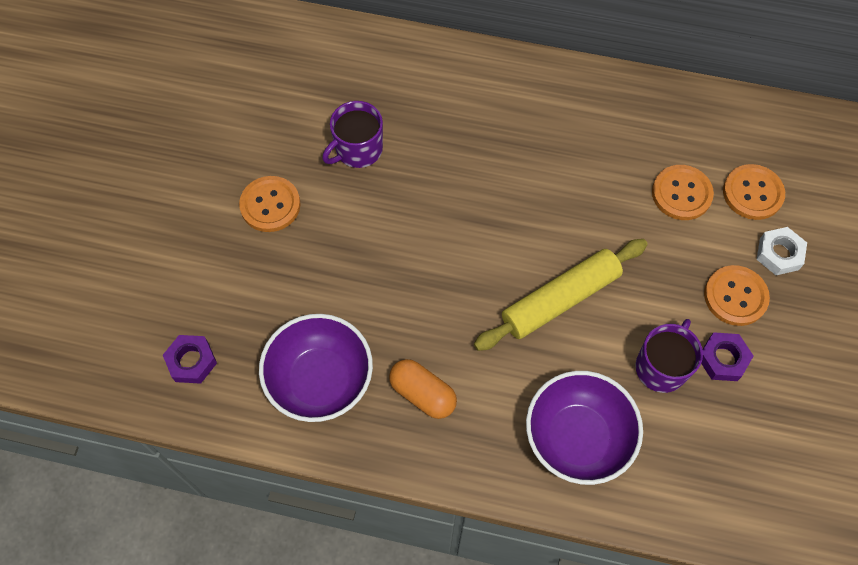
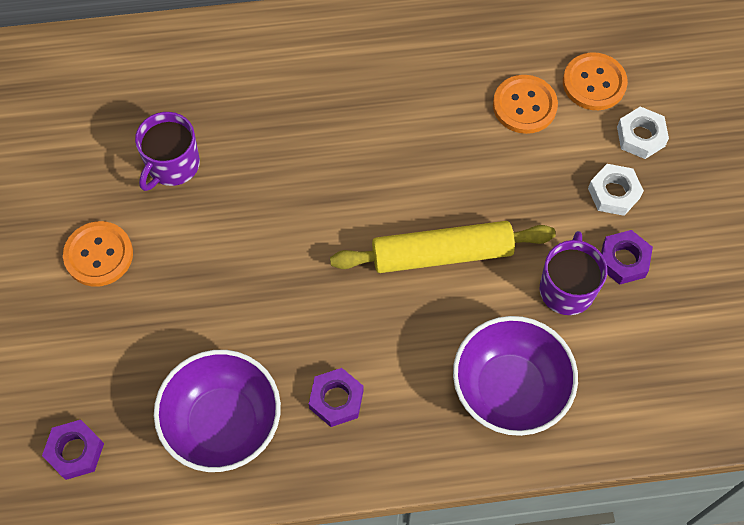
camera: 20 degrees left, 0 degrees up
orange capsule [389,359,457,419] -> purple nut [309,368,364,427]
yellow rolling pin [474,239,648,351] -> yellow rolling pin turned 45 degrees clockwise [330,221,556,273]
orange button [704,265,770,326] -> white nut [588,164,644,216]

